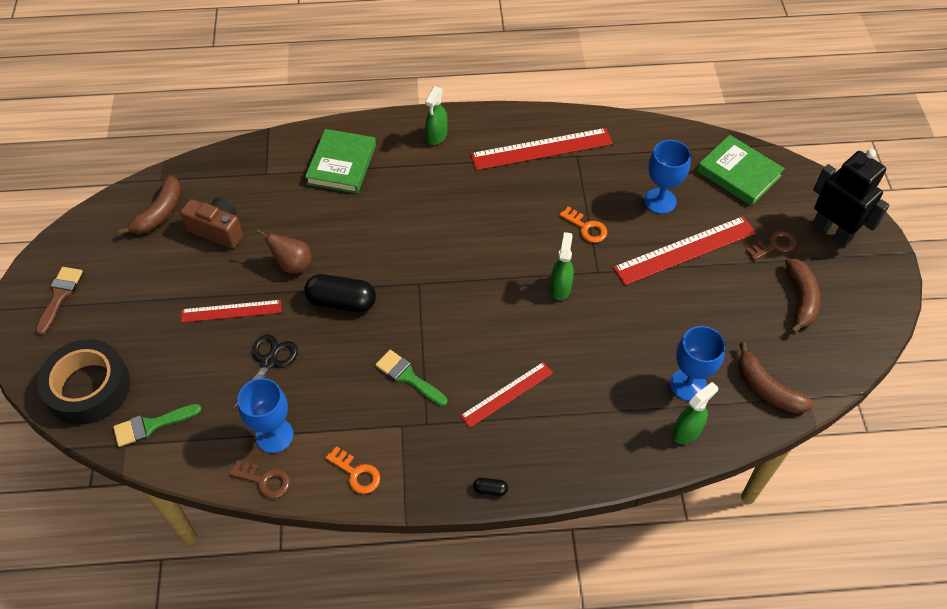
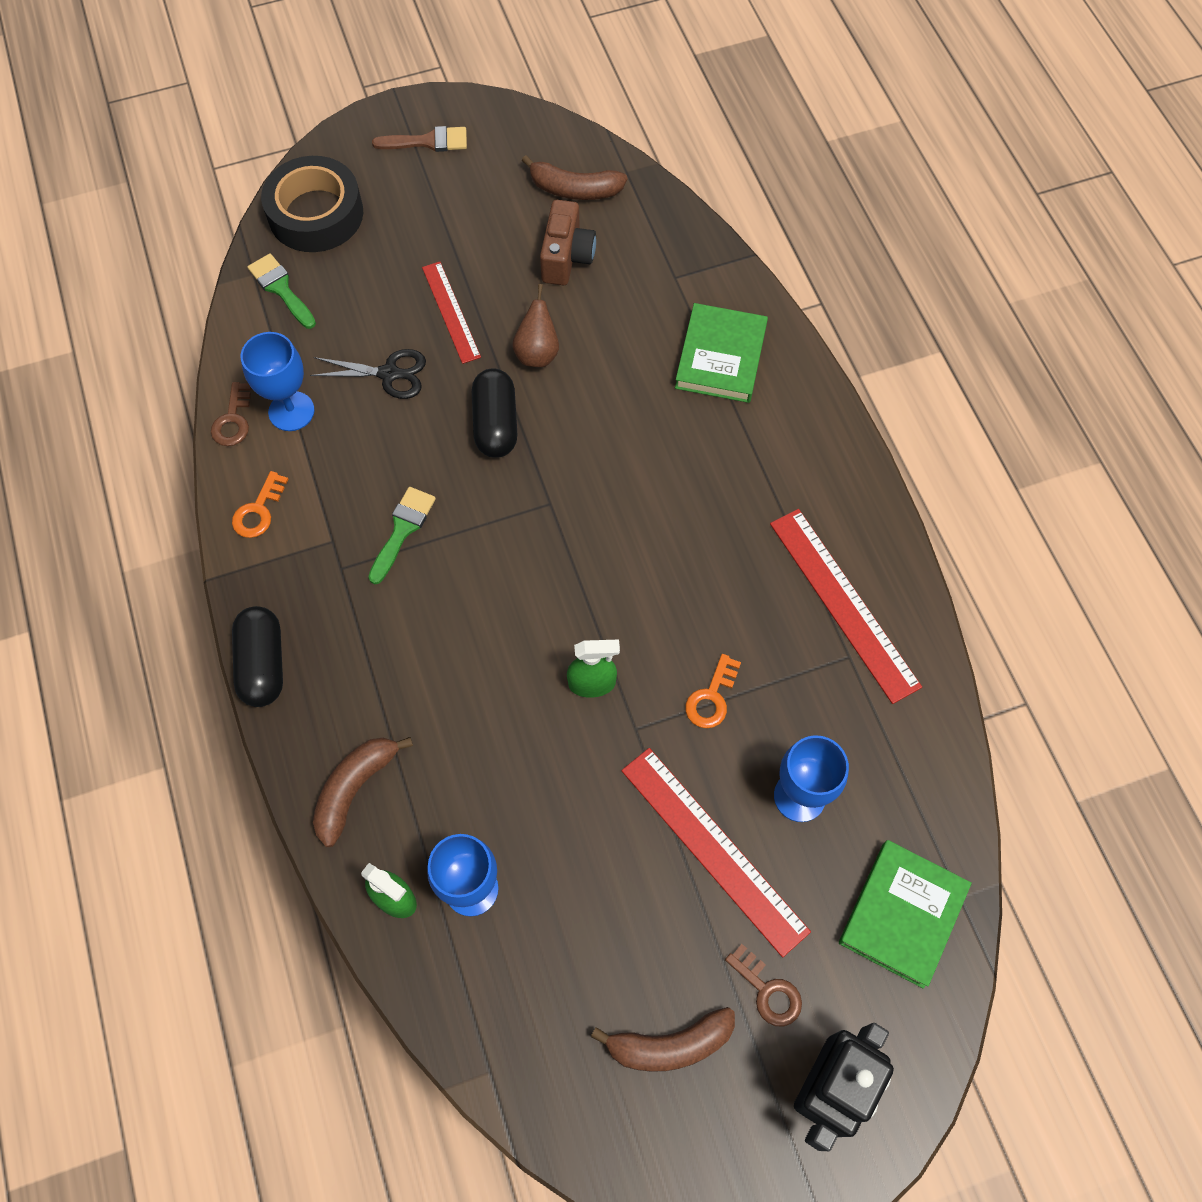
camera: 75 degrees right, 10 degrees up
green book [305,129,376,194] -> green book turned 75 degrees counterclockwise [675,303,768,403]
green spray bottle [425,86,448,145] -> none
red ruler [460,362,553,428] -> none
black capsule [473,478,508,496] -> black capsule [232,606,283,707], size x2.31
brown banana [738,342,814,413] -> brown banana moved to [313,737,413,847]

